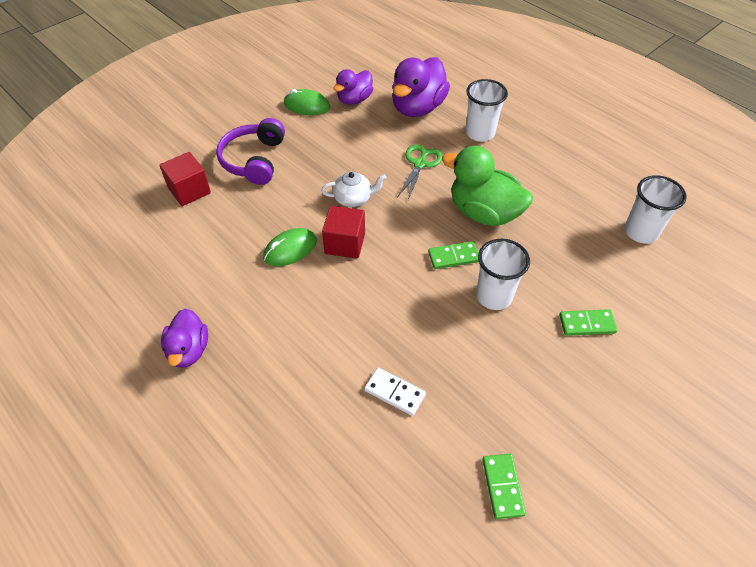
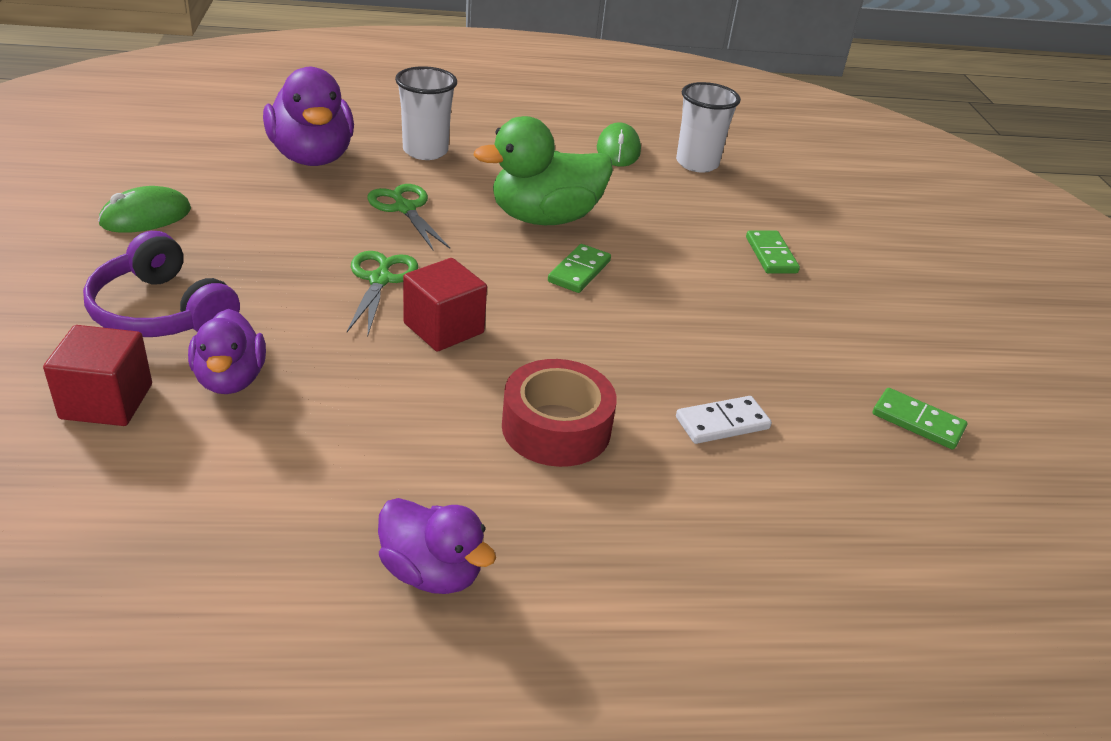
camera: 55 degrees left, 15 degrees down
green mouse [263,228,317,266] -> green mouse moved to [597,122,641,167]
white teapot [321,172,386,207] -> green scissors [347,251,418,335]
purple duck [333,69,373,105] -> purple duck moved to [188,309,266,394]
white cup [476,239,530,310] -> none
green domino [559,309,618,336] -> green domino turned 45 degrees counterclockwise [746,231,800,274]
none -> red tape [502,359,617,467]

